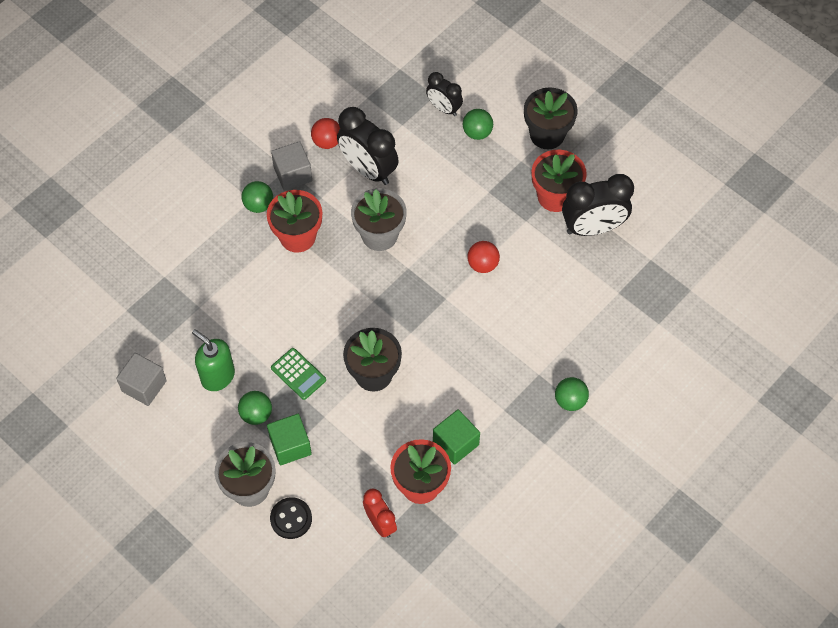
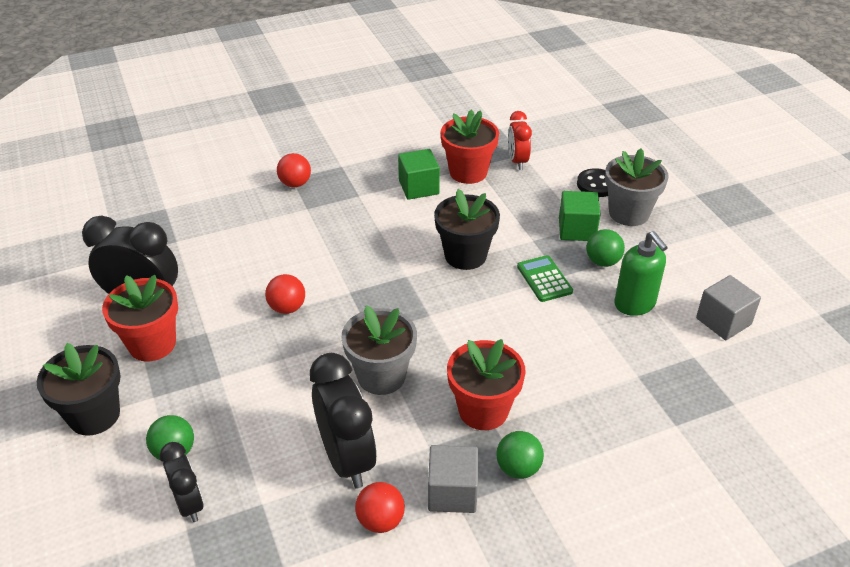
camera: 155 degrees left, 20 degrees down
green ball [555,377,589,411] -> red ball [277,153,311,187]

